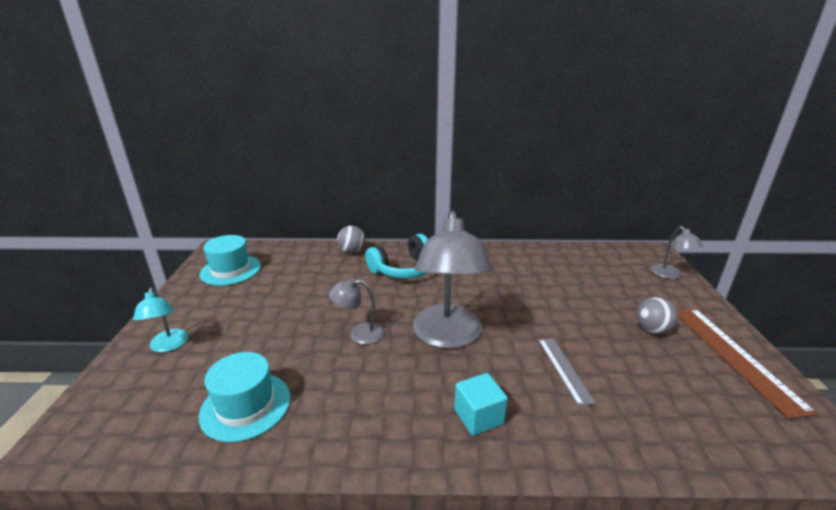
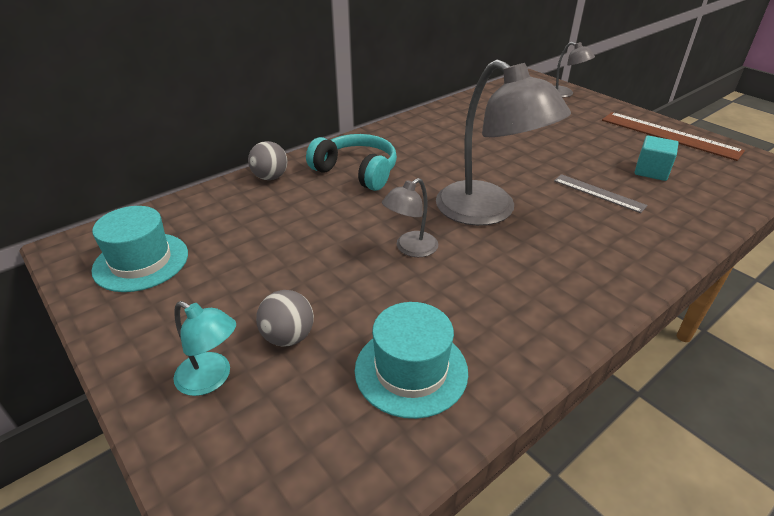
camera: 40 degrees left, 10 degrees up
turquoise headphones [365,234,428,279] -> turquoise headphones turned 75 degrees counterclockwise [306,134,397,191]
turquoise cube [454,373,508,436] -> turquoise cube moved to [635,136,679,181]
grey ball [636,297,678,334] -> grey ball moved to [256,290,314,346]

